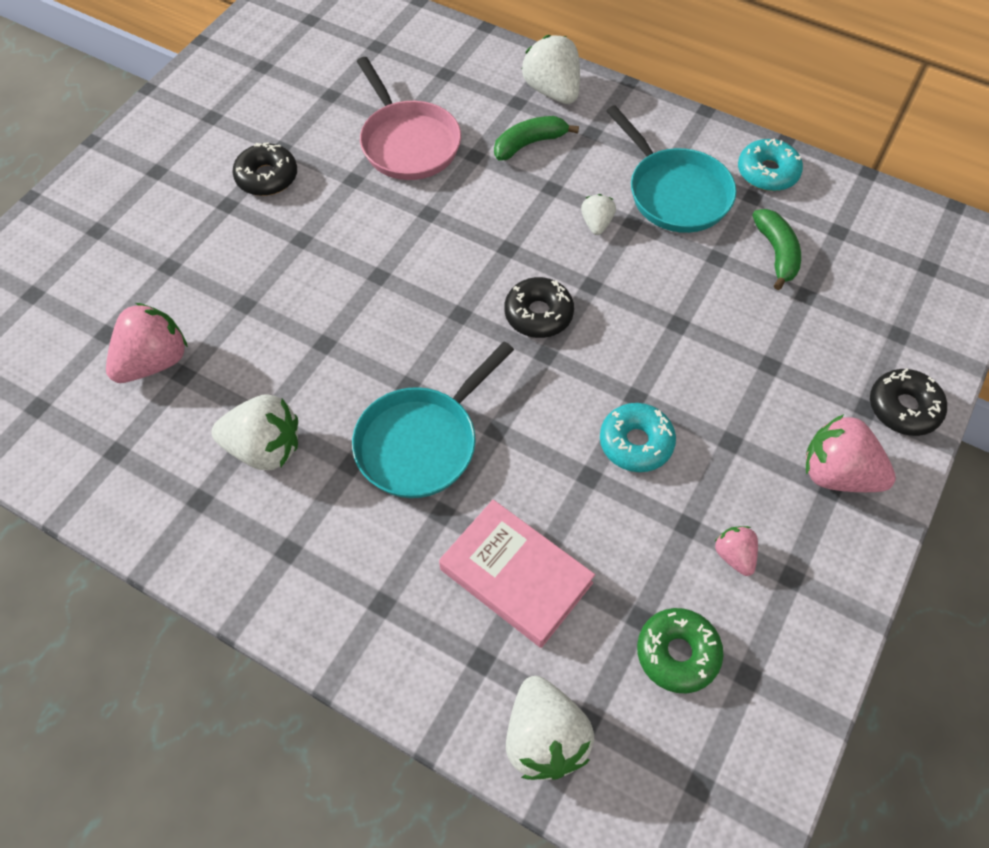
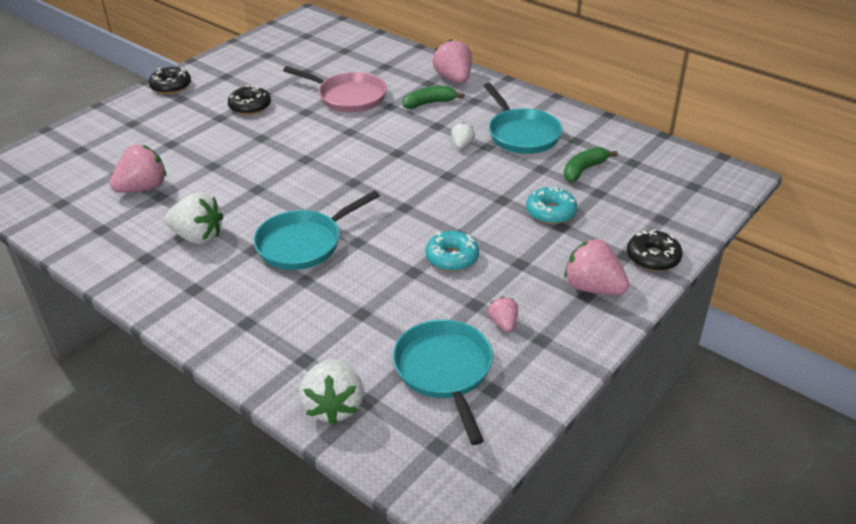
camera: 10 degrees right, 20 degrees down
pink pan [357,57,461,180] -> pink pan turned 45 degrees counterclockwise [283,66,387,113]
pink book [439,500,595,648] -> none
black donut [504,277,574,338] -> black donut moved to [149,67,191,94]
white strawberry [521,35,580,104] -> pink strawberry [433,39,472,84]
green donut [637,608,724,693] -> turquoise pan [393,319,493,445]
turquoise donut [738,139,803,191] -> turquoise donut moved to [526,187,577,224]
green banana [752,209,801,290] -> green banana turned 135 degrees counterclockwise [564,147,618,182]

